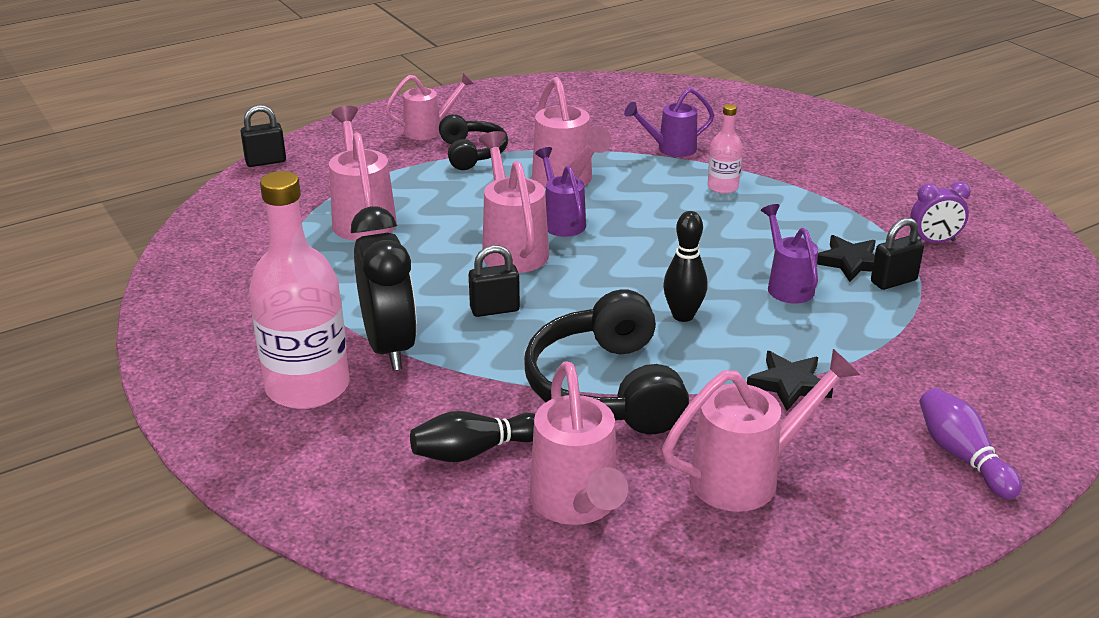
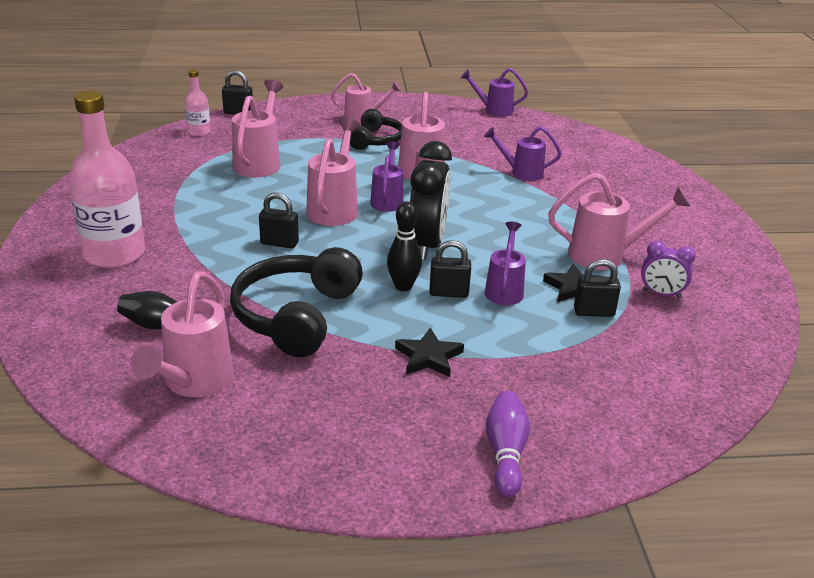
camera: 25 degrees right, 0 degrees up
black clock [351,206,417,370] -> black clock moved to [410,141,452,260]
pink watering can [662,349,860,512] -> pink watering can moved to [548,172,691,270]
pink bottle [707,104,743,194] -> pink bottle moved to [184,69,211,136]
none -> black padlock [429,240,471,298]
none -> purple watering can [461,68,528,117]

